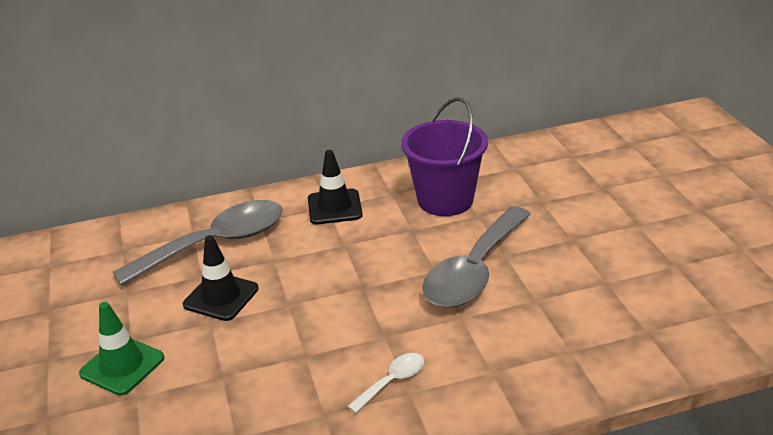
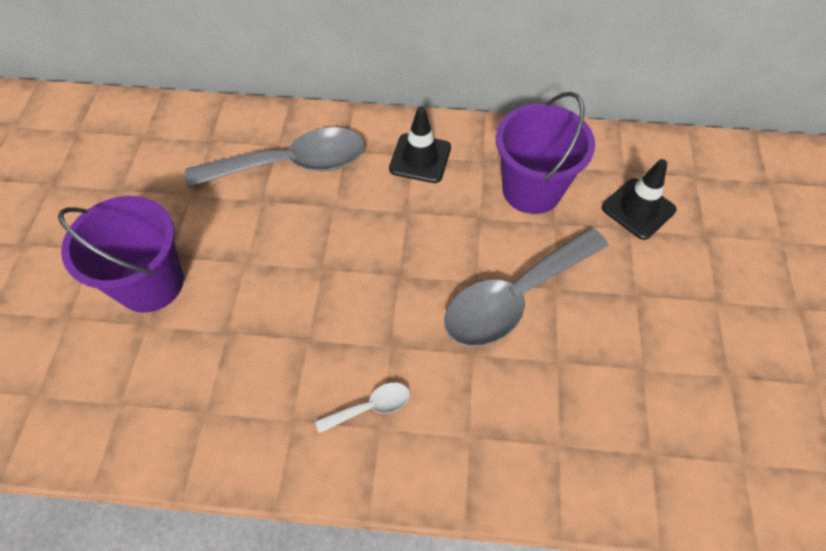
camera: 20 degrees right, 25 degrees up
green traffic cone [79,302,164,396] -> purple bucket [58,196,184,313]
black traffic cone [183,235,259,321] -> black traffic cone moved to [602,159,676,240]

